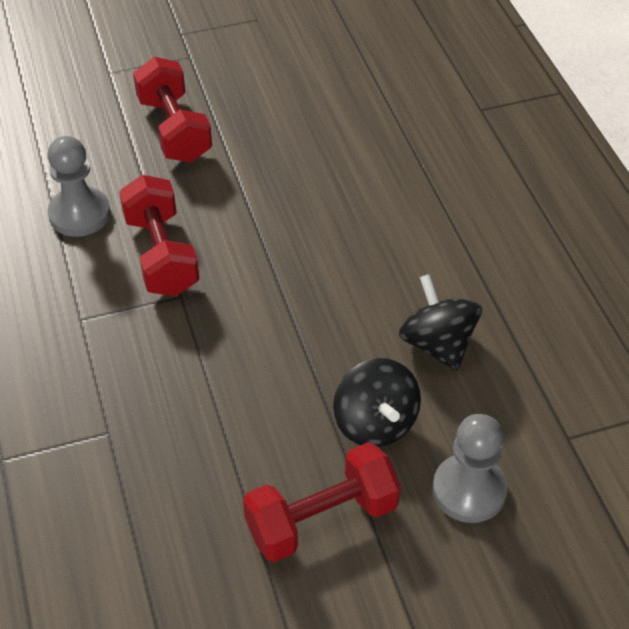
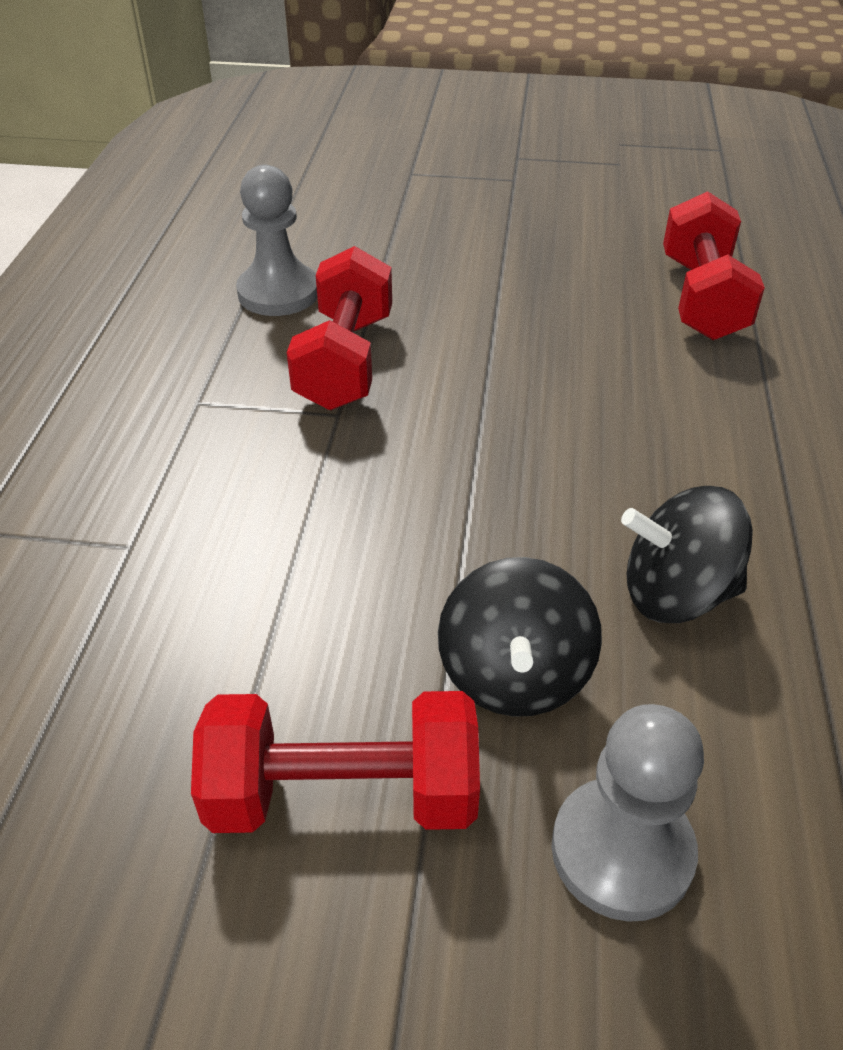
camera: 25 degrees right, 5 degrees down
red dumbbell [133,57,212,162] -> red dumbbell moved to [663,191,765,340]
black spinning top [399,274,482,371] -> black spinning top turned 90 degrees counterclockwise [621,486,753,623]

